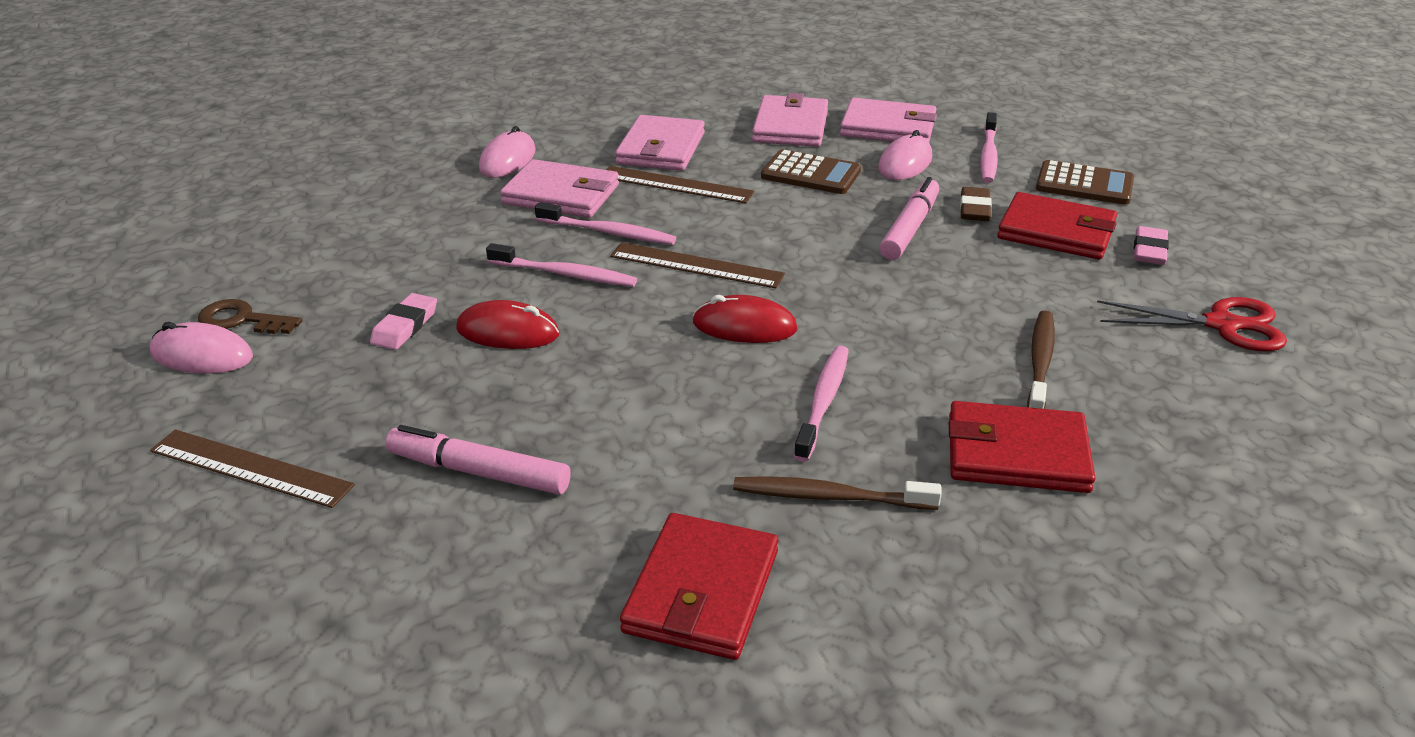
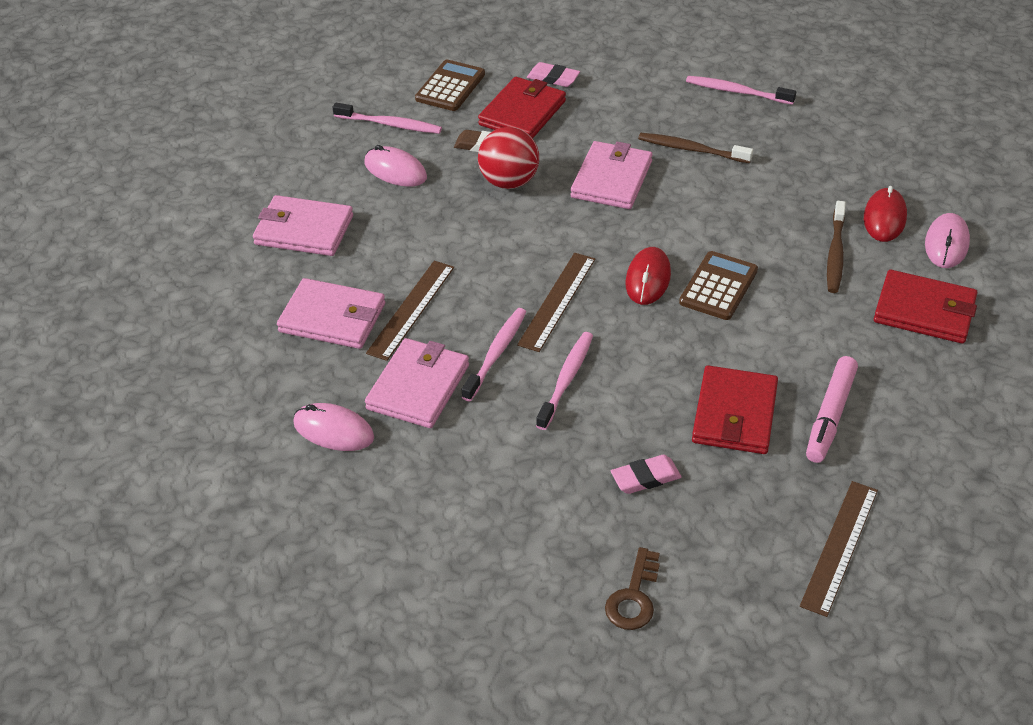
camera: 85 degrees left, 10 degrees up
pink mouse [150,322,253,374] -> pink mouse moved to [925,213,970,268]
pink eraser [370,293,437,350] -> pink eraser turned 45 degrees counterclockwise [611,454,682,494]
red mouse [456,300,559,349] -> red mouse moved to [864,186,907,242]
brown calculator [761,149,861,194] -> brown calculator moved to [679,251,758,320]
pink toothbrush [794,346,849,462] -> pink toothbrush moved to [686,76,796,105]
pink wallet [840,98,937,142] -> pink wallet moved to [571,141,653,209]
pink marker [880,177,940,260] -> red ball [478,127,539,189]
red wallet [949,401,1096,493] -> red wallet moved to [692,365,778,454]
red scissors [1097,297,1287,351] -> none

